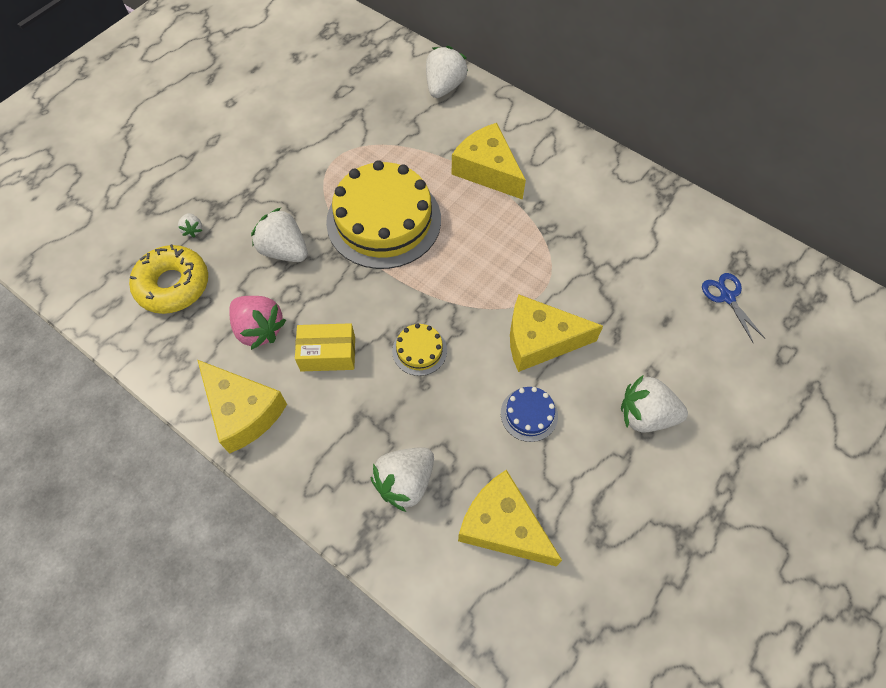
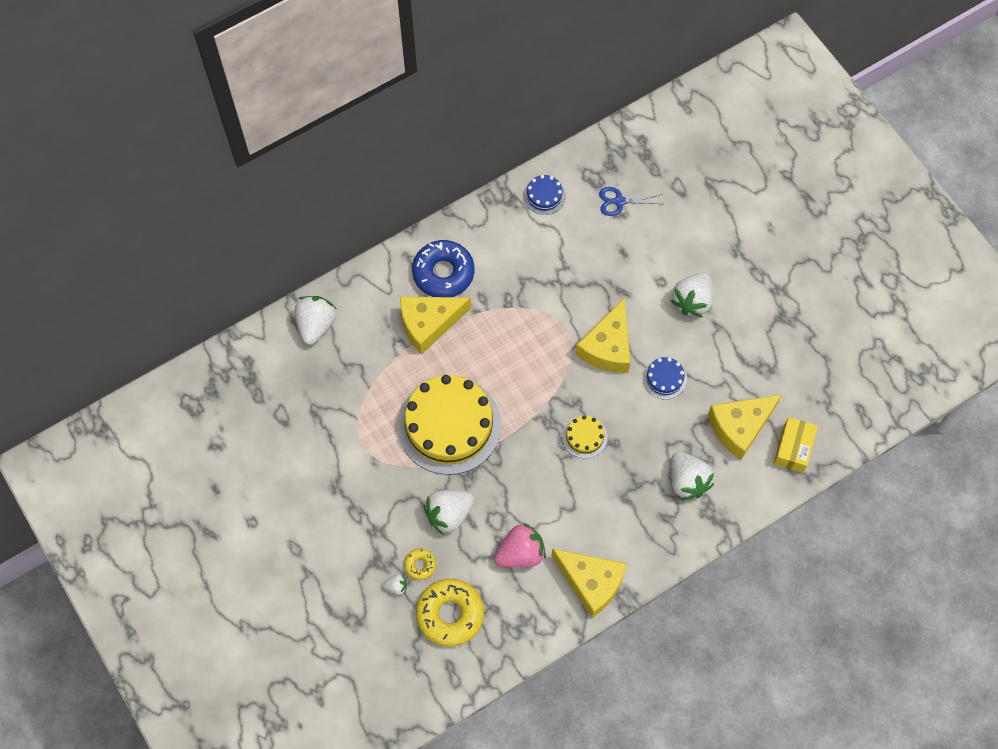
camera: 70 degrees left, 5 degrees up
yellow cheese [197,360,287,454] -> yellow cheese turned 60 degrees clockwise [551,548,627,618]
yellow box [295,323,355,371] -> yellow box moved to [773,417,818,473]
white strawberry [426,46,468,98] -> white strawberry turned 60 degrees clockwise [295,296,336,345]
none -> yellow donut [404,548,436,580]
none -> blue donut [412,240,474,297]
none -> blue cake [523,175,566,215]

